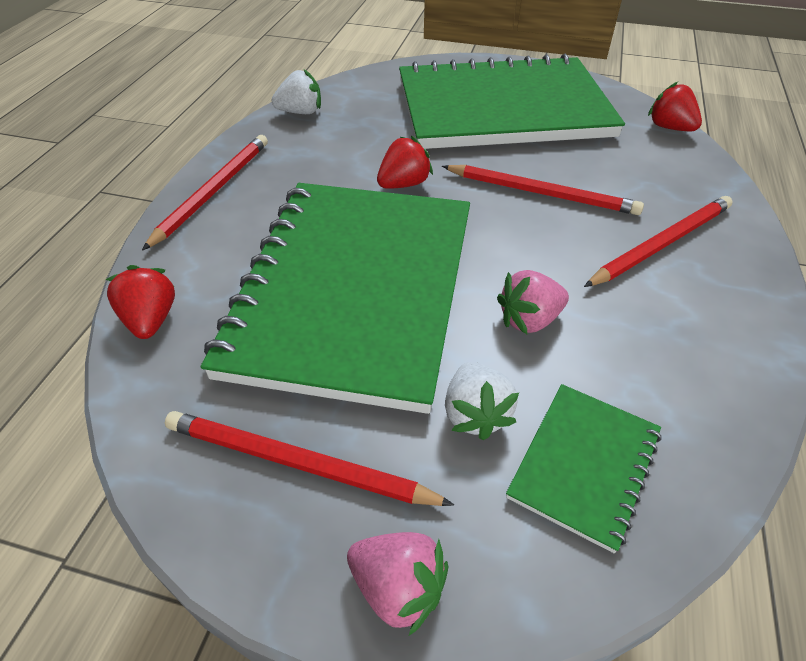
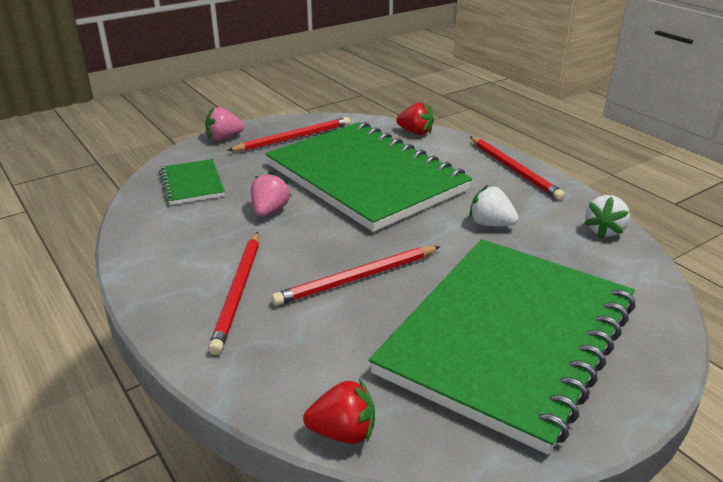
camera: 130 degrees right, 15 degrees down
red strawberry [377,136,433,189] -> none
white strawberry [445,362,519,441] -> white strawberry moved to [469,185,519,226]

